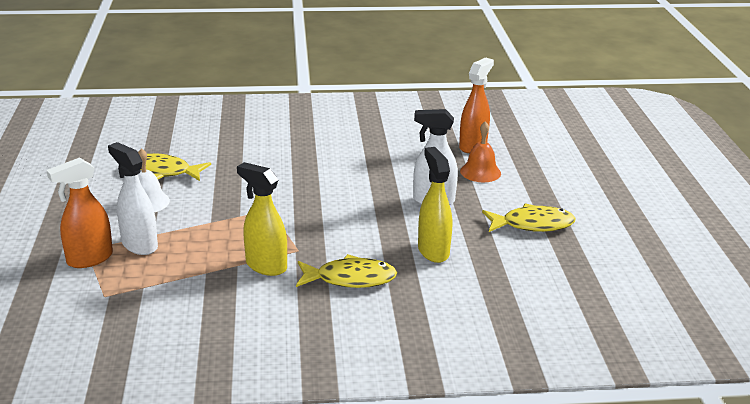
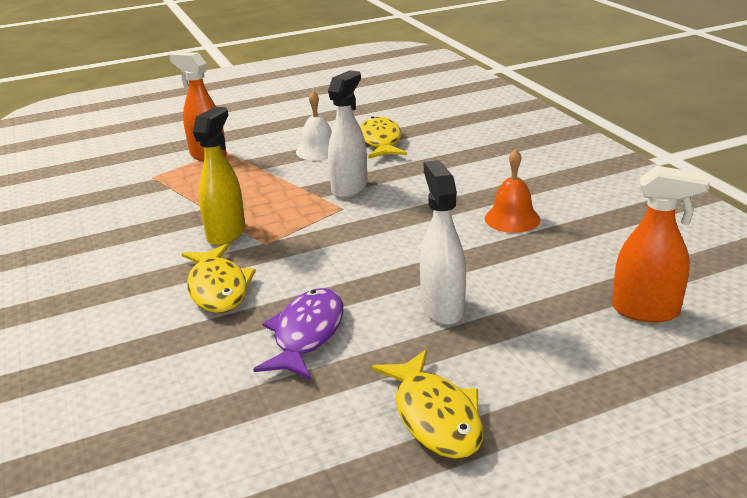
camera: 75 degrees right, 0 degrees up
white spray bottle [108,142,158,255] -> white spray bottle moved to [328,70,368,198]
yellow spray bottle [418,147,452,263] -> purple fish [253,288,343,380]
orange bell [460,121,501,182] -> orange bell moved to [485,149,540,233]

